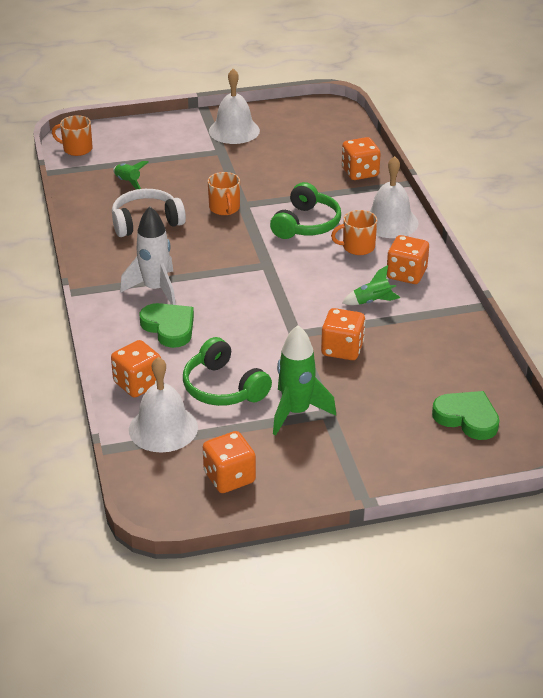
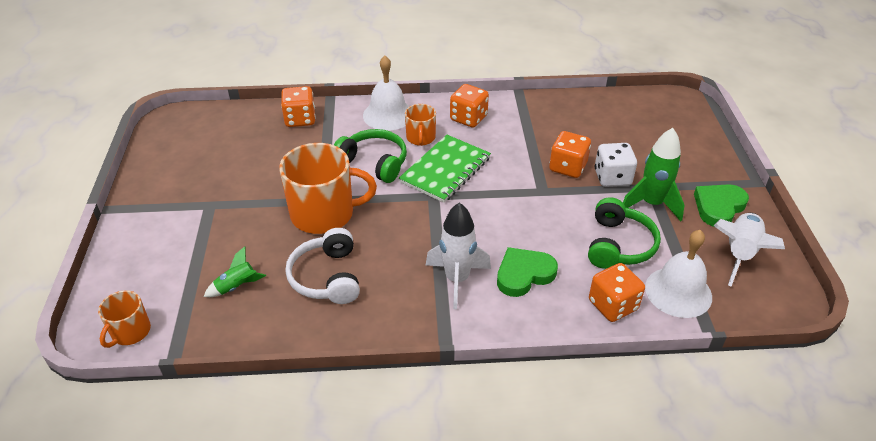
camera: 80 degrees left, 5 degrees up
green headphones [183,337,272,406] -> green headphones turned 45 degrees counterclockwise [588,197,661,269]
orange dice [203,431,256,493] -> white rocket [714,213,785,286]
orange mug [208,172,240,215] -> orange mug [279,143,377,234], size x1.92
white bell [209,69,260,144] -> none
green rocket [342,265,400,305] -> none
green heart [432,391,499,440] -> green heart moved to [694,184,749,227]
none -> green notebook [399,135,491,203]
none -> white dice [595,143,637,187]

